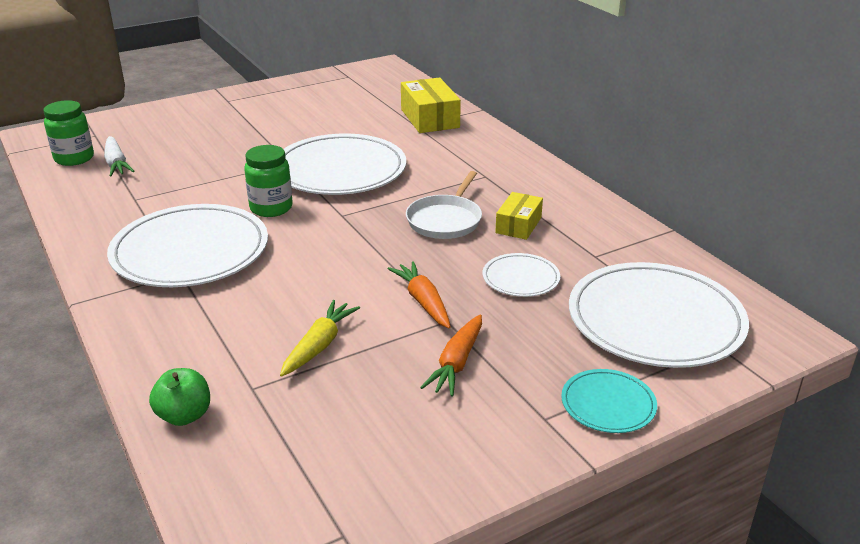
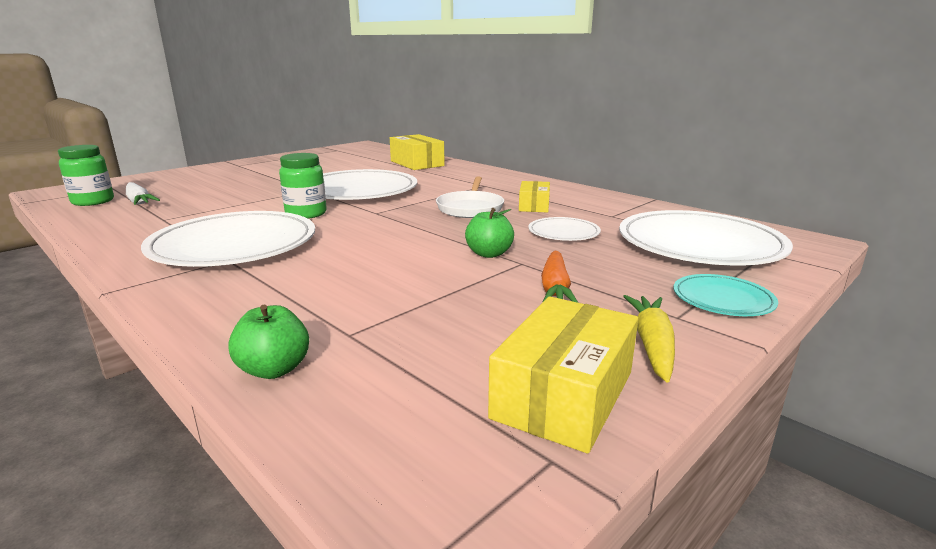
camera: 15 degrees left, 10 degrees down
yellow carrot [280,300,360,377] -> yellow carrot moved to [623,295,675,383]
orange carrot [388,261,451,329] -> green apple [465,208,514,258]
none -> yellow box [488,296,638,453]

